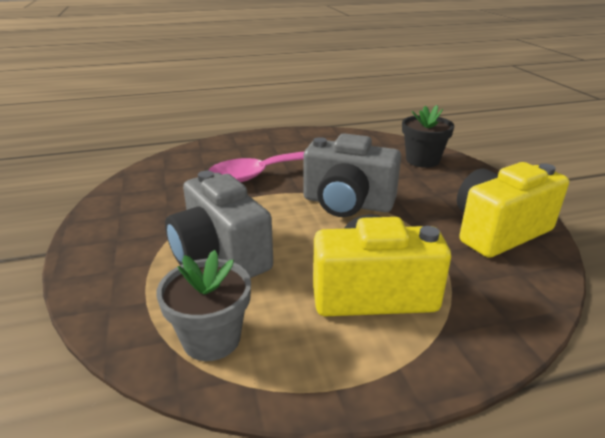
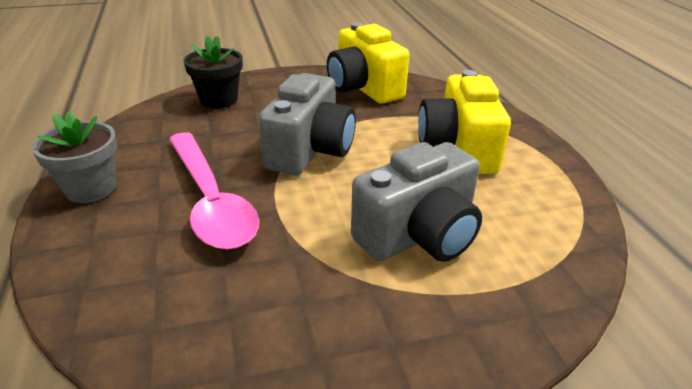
camera: 90 degrees left, 5 degrees up
grey flower pot [156,250,251,361] -> grey flower pot moved to [32,111,117,203]

